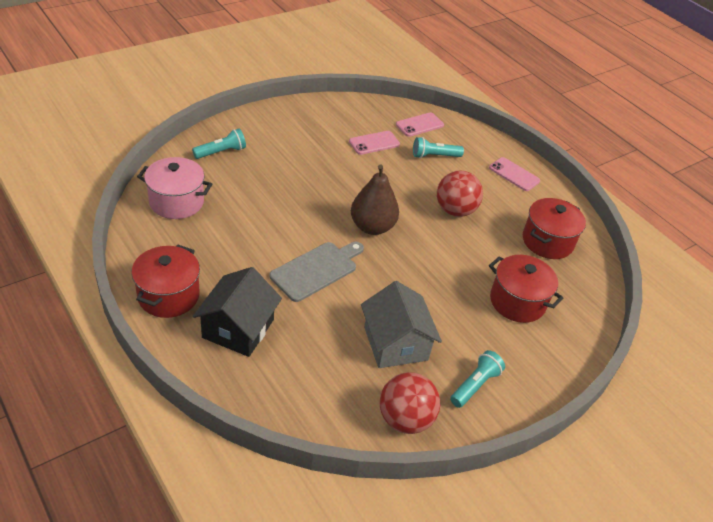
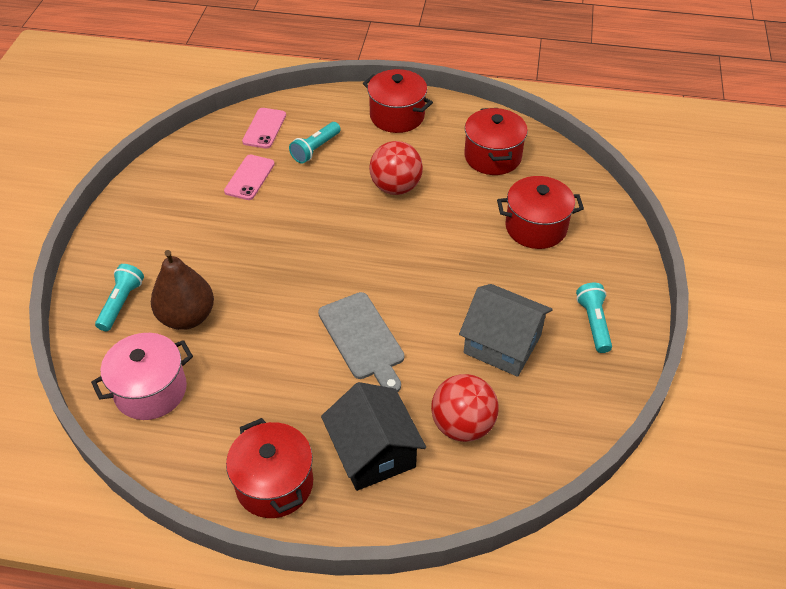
camera: 40 degrees left, 5 degrees up
grey cutting board [269,242,364,302] -> grey cutting board turned 150 degrees clockwise [318,292,405,392]
brown pear [351,164,399,235] -> brown pear moved to [151,250,214,330]
red ball [380,372,440,434] -> red ball moved to [431,374,499,442]
pink phone [489,157,540,191] -> red pot [363,69,433,133]

